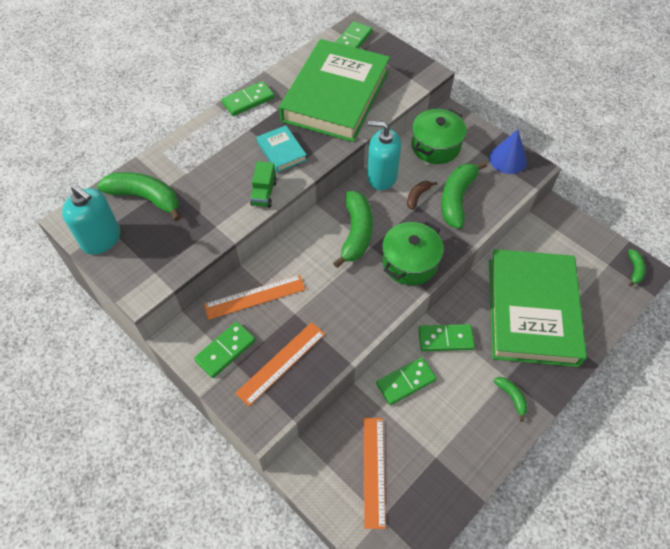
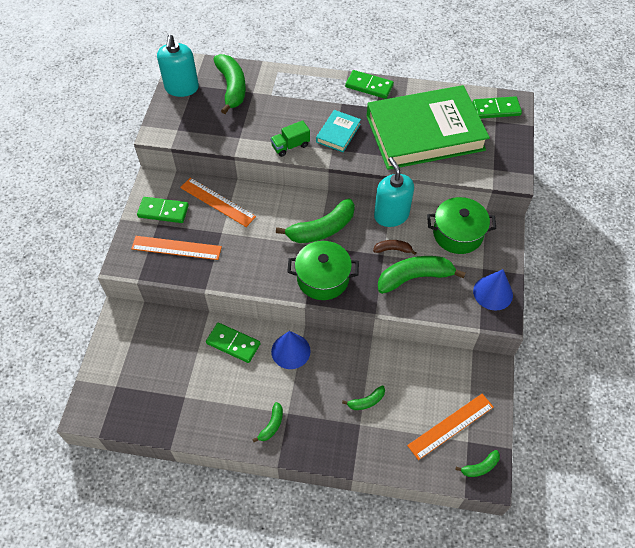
camera: 55 degrees right, 0 degrees up
orange ruler [364,418,386,529] -> orange ruler moved to [407,394,493,460]
green domino [418,324,475,351] -> blue cone [271,331,311,369]
green book [489,249,587,367] -> green banana [342,385,385,410]

